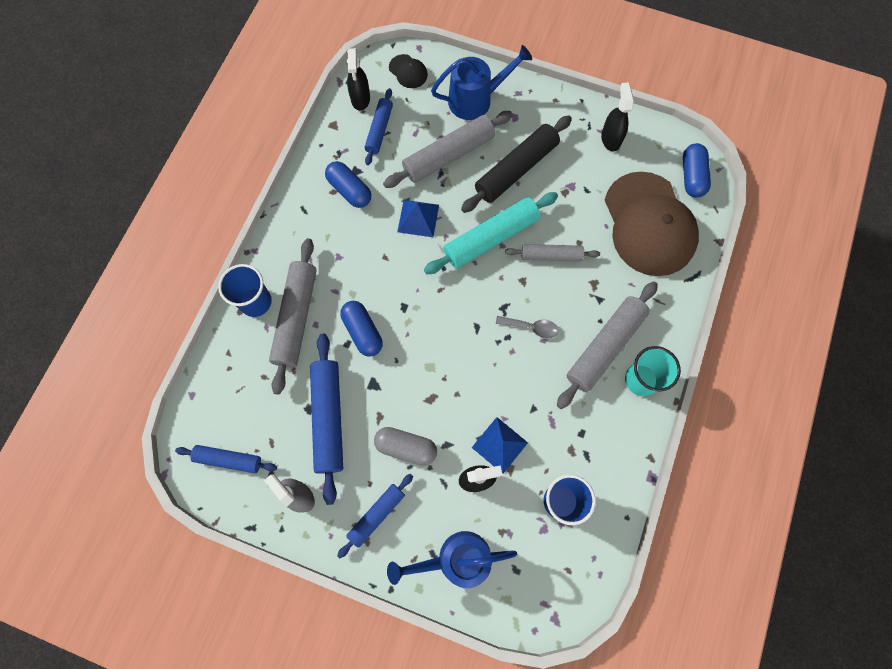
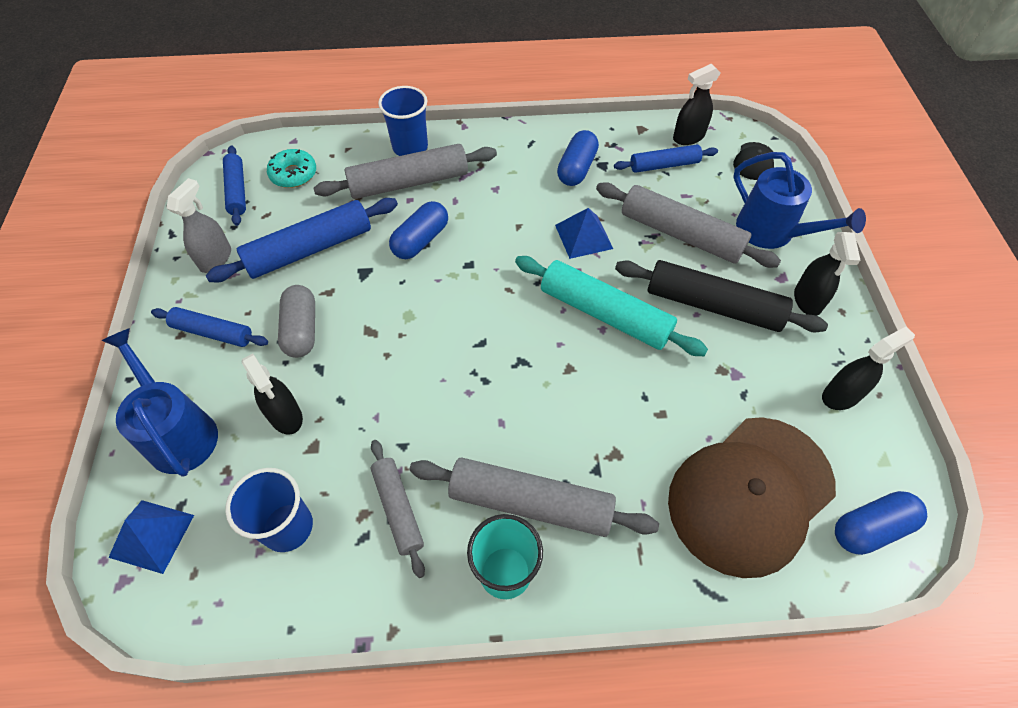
camera: 65 degrees right, 15 degrees down
blue pyramid [472,417,528,474] -> blue pyramid moved to [108,500,194,574]
grey spoon [496,316,559,338] -> none
grey rolling pin [505,244,600,262] -> grey rolling pin moved to [371,440,425,578]
none -> turquoise donut [267,149,316,188]
none -> black spray bottle [794,232,860,316]

